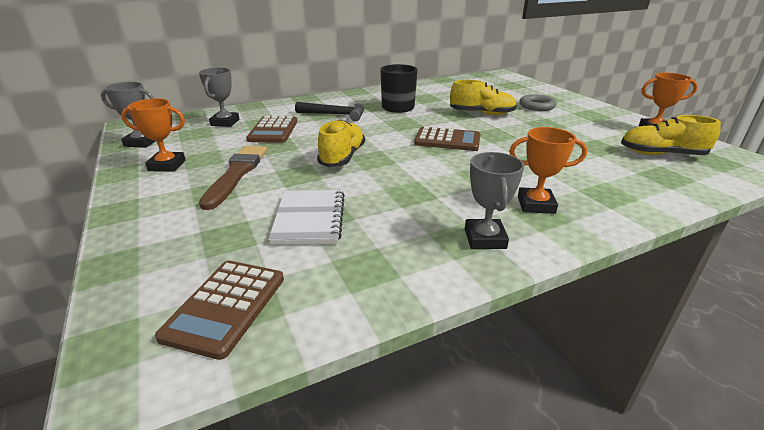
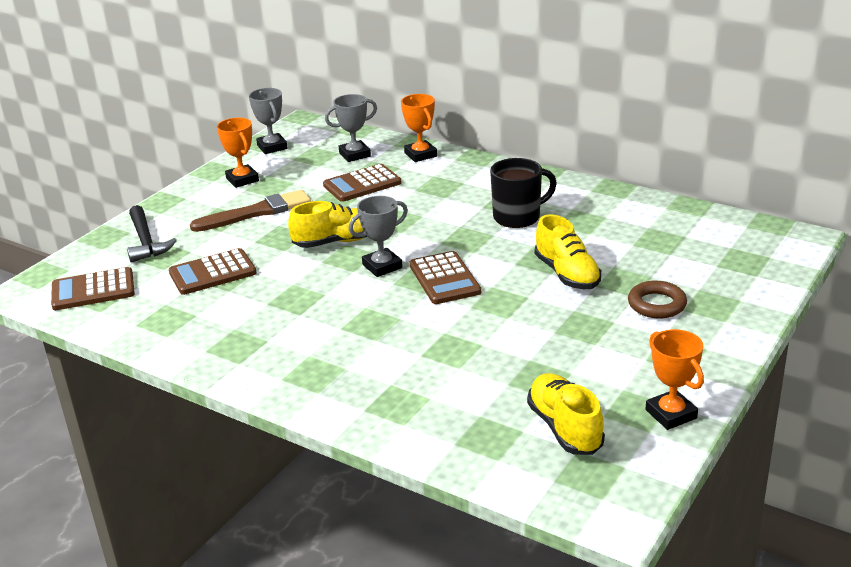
camera: 60 degrees right, 0 degrees up
white notebook [268,190,345,245] -> brown calculator [169,248,257,295]
black hammer [295,102,364,121] -> black hammer moved to [127,205,177,263]
grey trophy [465,152,524,249] -> grey trophy moved to [349,196,408,277]
orange trophy [509,127,587,214] -> orange trophy moved to [401,94,437,162]
grey ring [519,94,556,111] -> brown ring [628,281,687,318]

